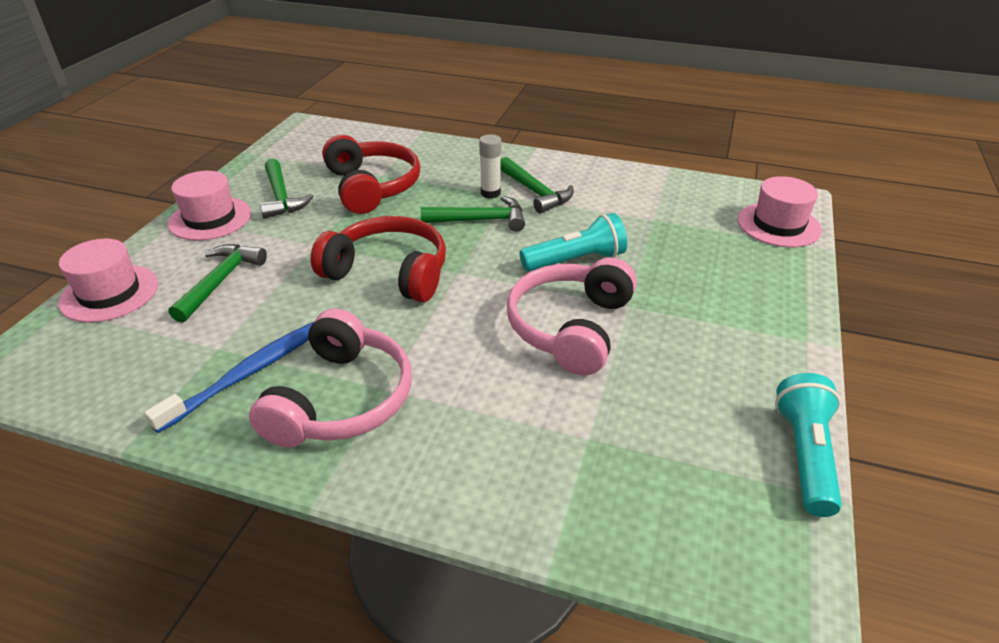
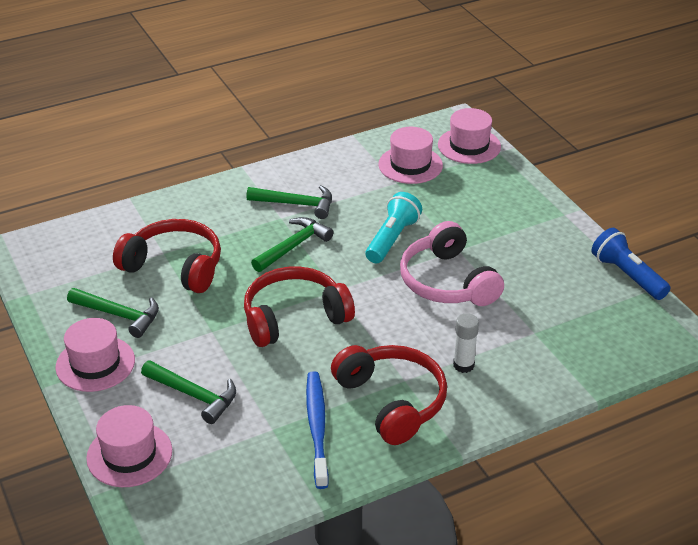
camera: 45 degrees left, 0 degrees up
green hammer [169,244,267,323] -> green hammer turned 150 degrees clockwise [141,360,236,424]
pink headphones [249,308,412,448] -> red headphones [331,345,447,445]
white glue stick [479,134,501,198] -> white glue stick moved to [453,313,479,373]
turquoise flashlight [775,373,842,517] -> blue flashlight [591,228,671,300]
none -> pink hat [378,127,443,184]

